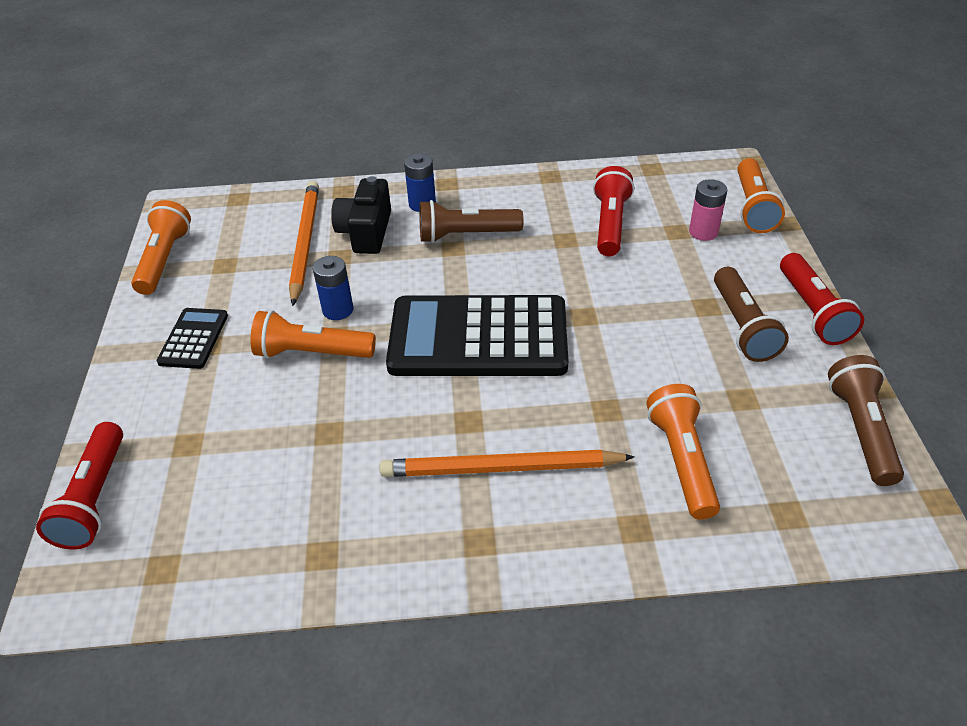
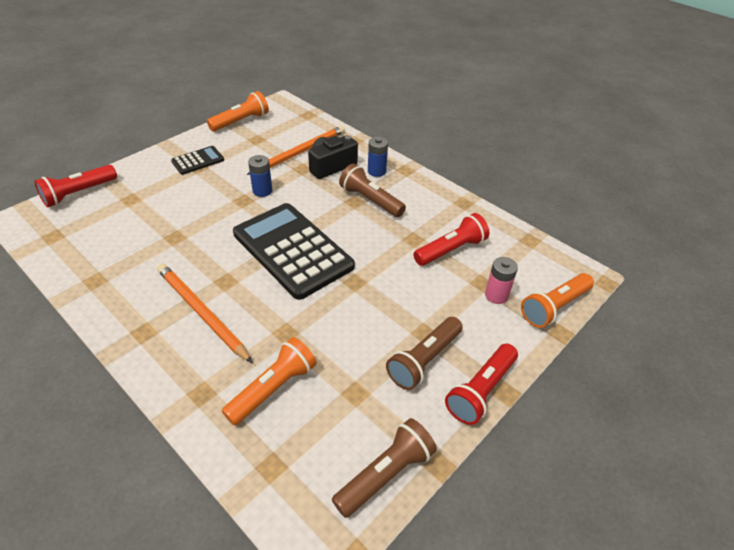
camera: 45 degrees right, 0 degrees up
orange flashlight [250,310,376,359] -> none

